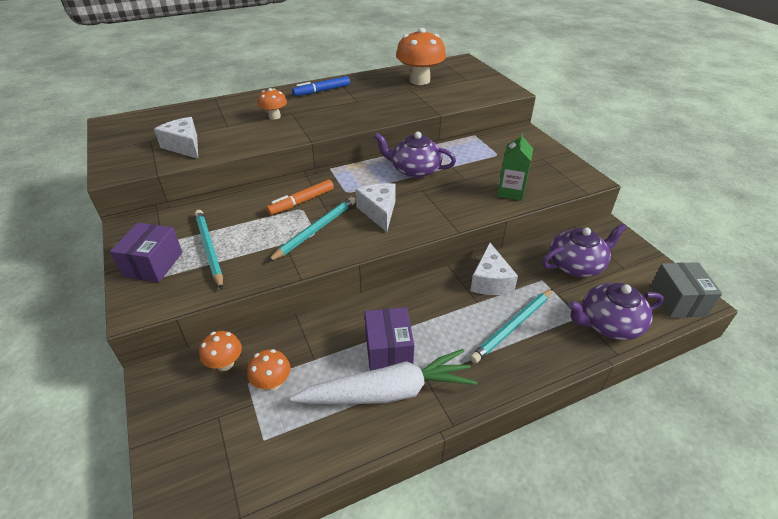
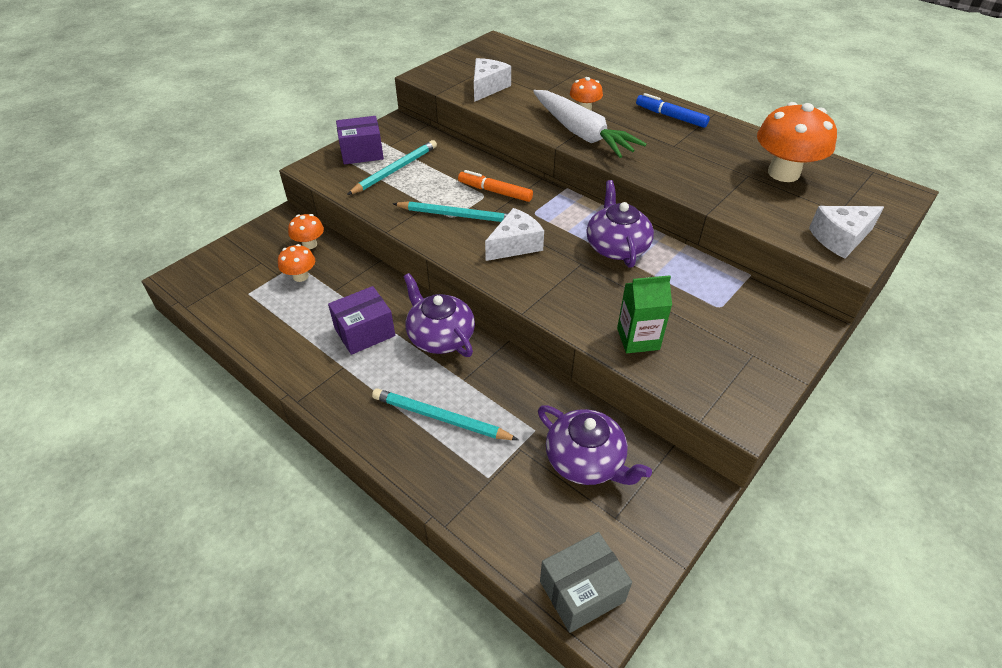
camera: 65 degrees right, 5 degrees up
white carrot [290,349,477,404] -> white carrot moved to [533,90,647,158]
white cheese [470,243,518,295] -> white cheese moved to [809,206,884,259]
purple teapot [568,283,664,340] -> purple teapot moved to [403,273,475,357]

